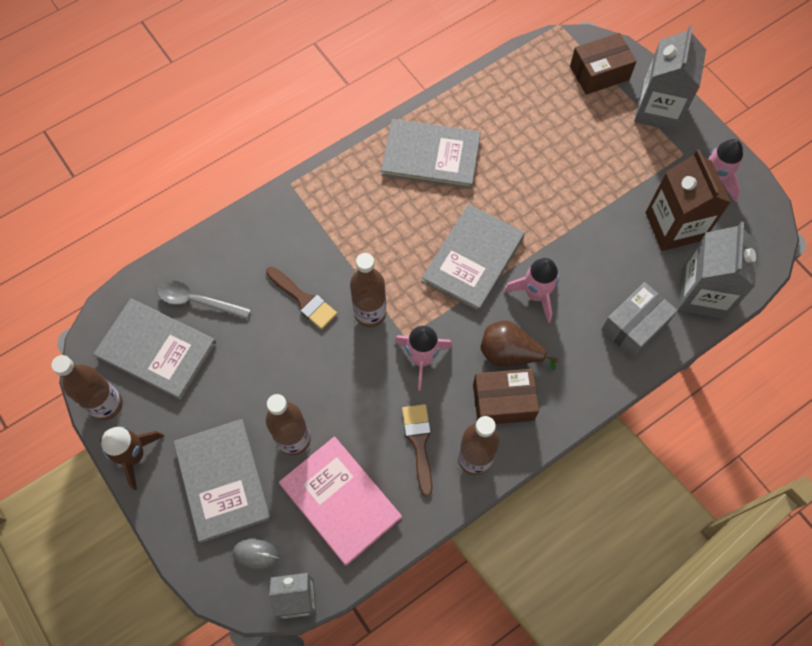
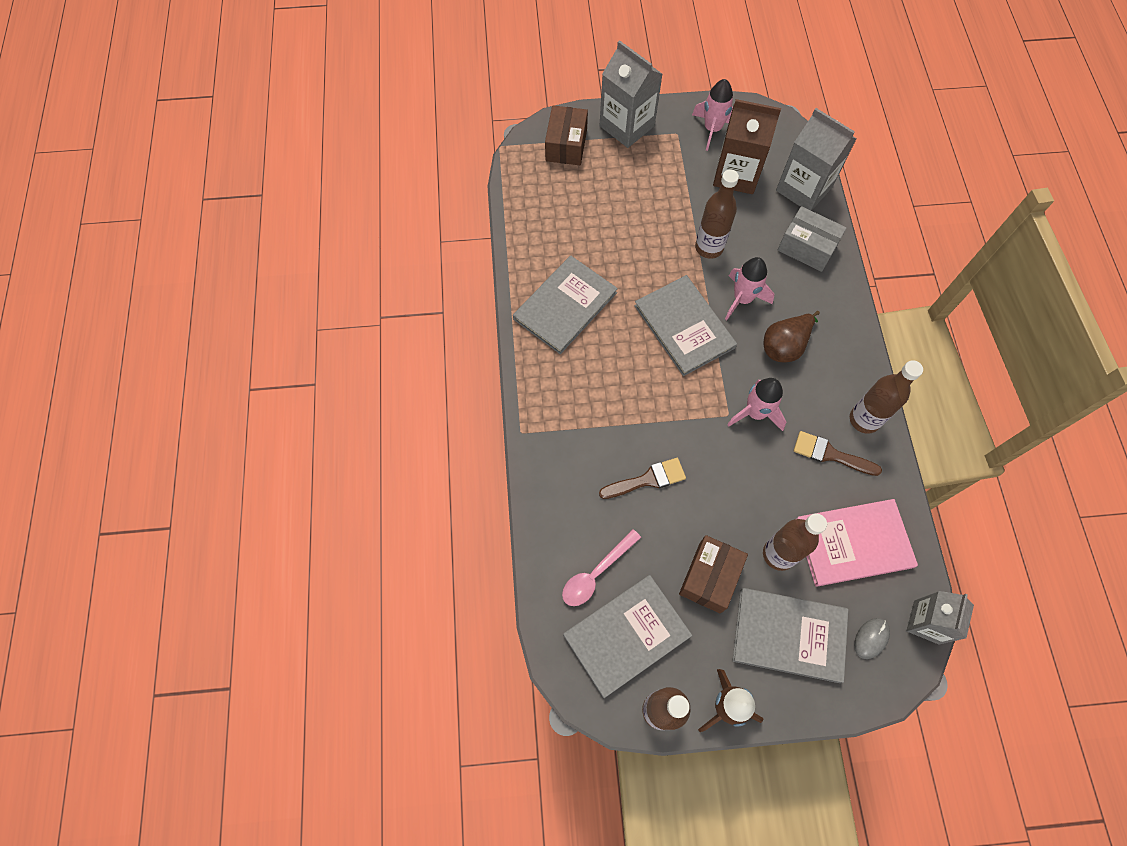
camera: 60 degrees left, 0 degrees up
grey spoon [157,281,251,319] -> pink spoon [562,529,641,606]
brown bottle [350,253,386,327] -> brown bottle moved to [695,170,739,259]
brown box [473,369,539,424] -> brown box moved to [679,535,748,614]
grey box [601,282,678,358] -> grey box turned 45 degrees counterclockwise [778,206,847,272]

